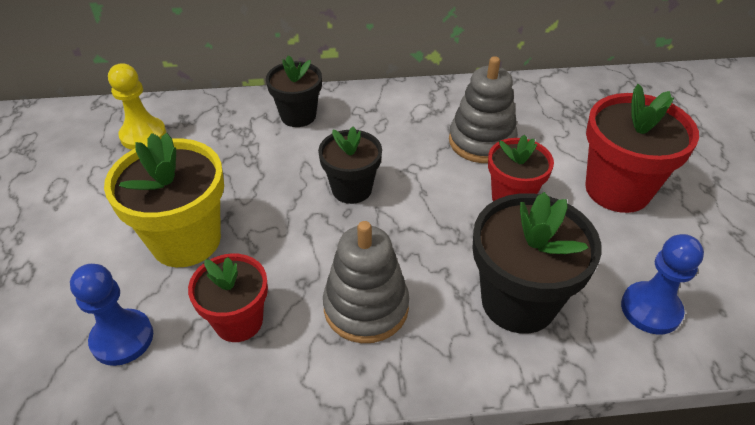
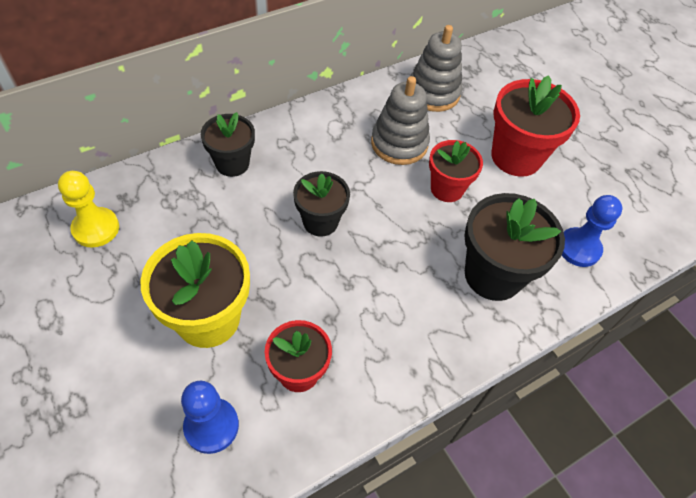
camera: 30 degrees left, 10 degrees up
grey stacking toy [323,221,409,343] -> grey stacking toy moved to [411,25,462,112]

